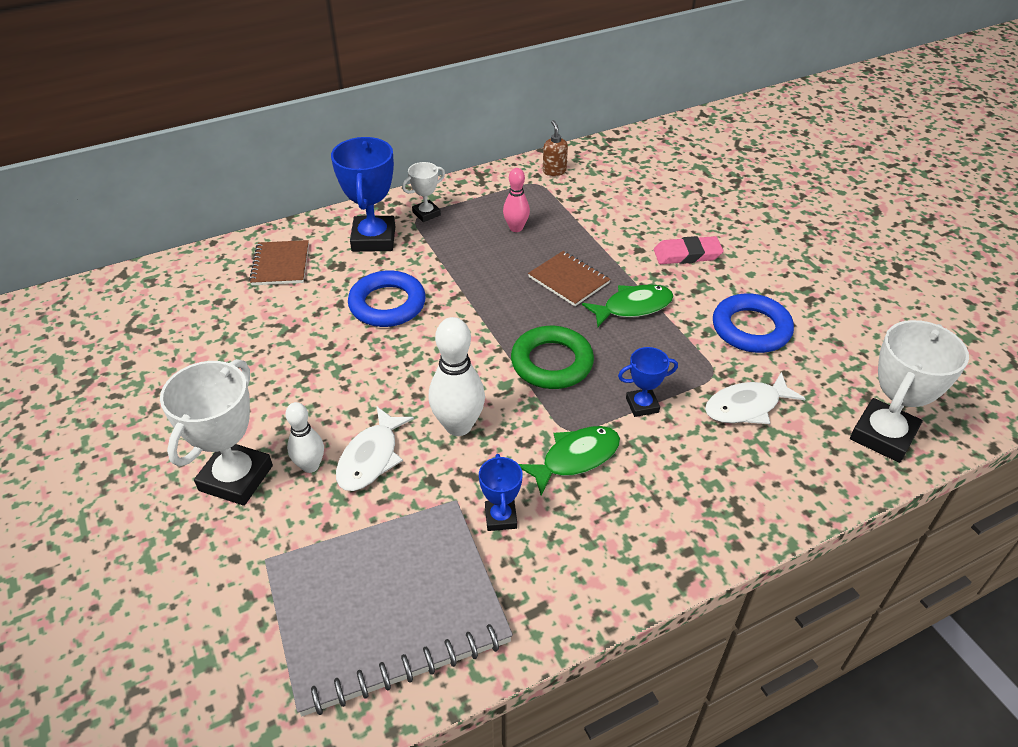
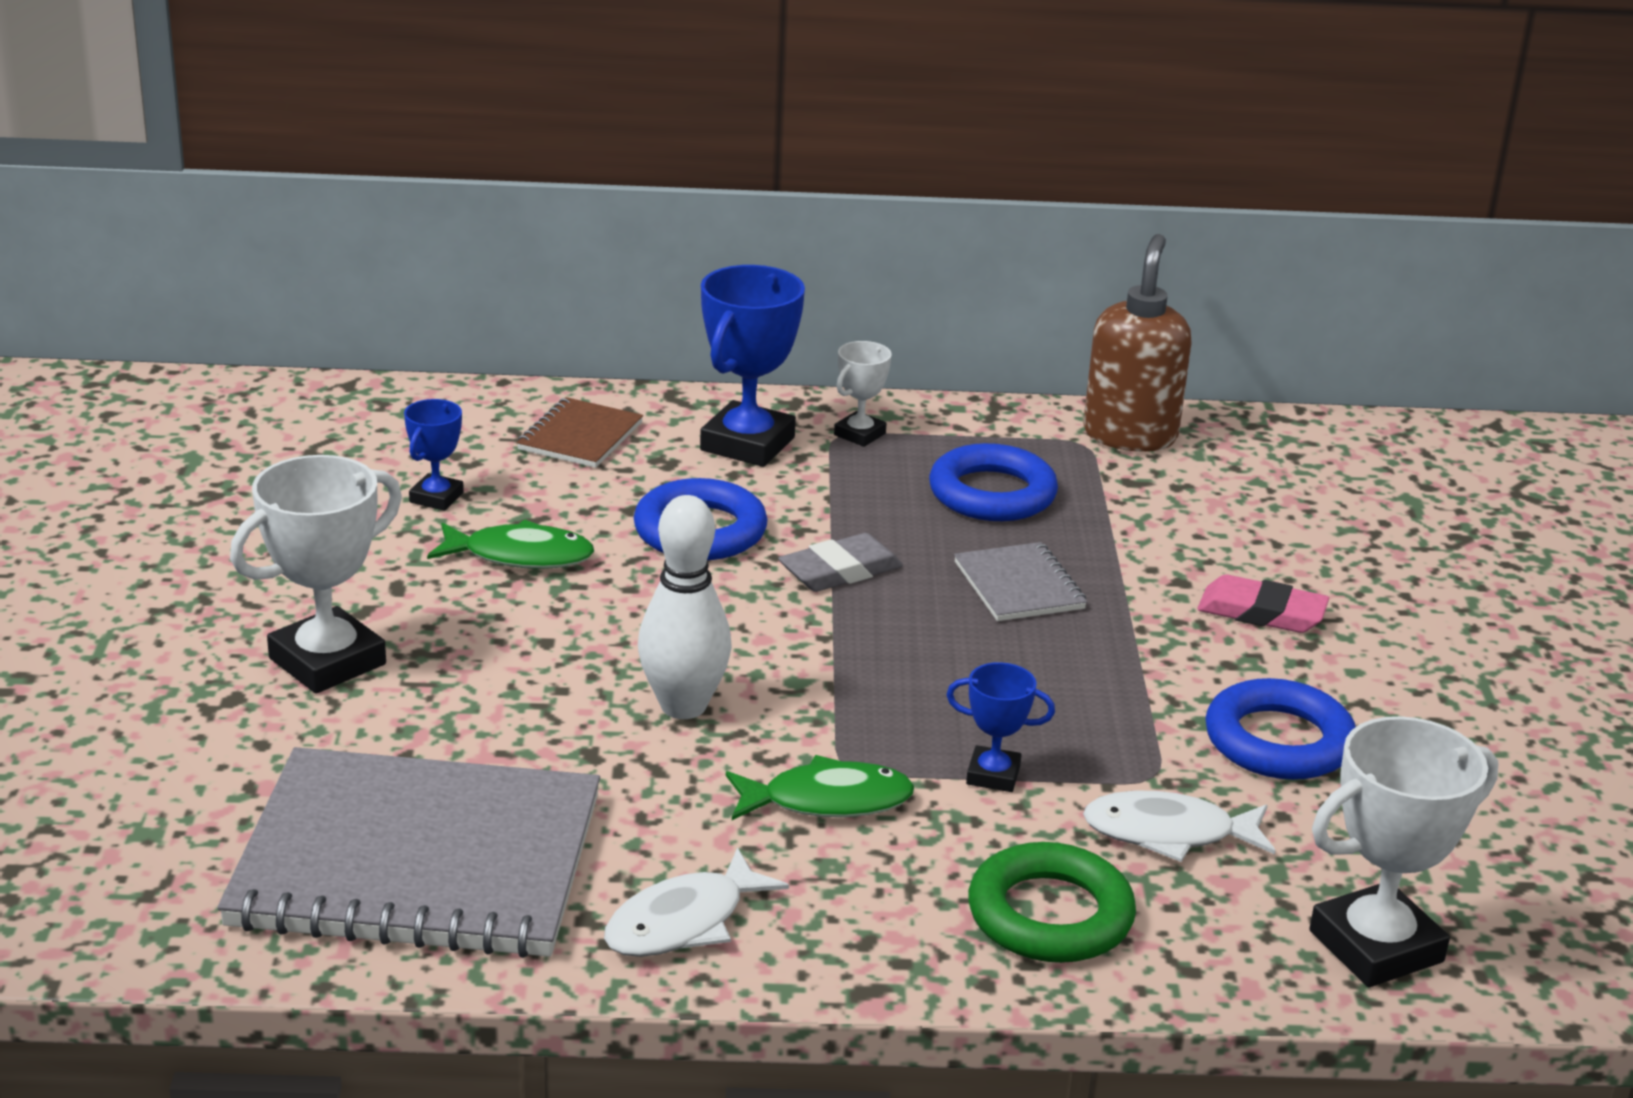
camera: 25 degrees right, 15 degrees down
white bowling pin [285,402,324,473] -> none
white fish [336,406,414,491] -> white fish moved to [604,847,789,957]
white trophy [402,162,445,222] -> white trophy turned 45 degrees counterclockwise [834,341,892,447]
blue trophy [479,454,523,531] -> blue trophy moved to [404,399,464,511]
pink bowling pin [503,168,530,232] -> blue ring [929,443,1058,521]
green ring [511,326,594,389] -> green ring moved to [968,842,1136,963]
brown notebook [528,251,611,306] -> grey notebook [954,542,1087,621]
brown soap dispenser [543,120,568,176] -> brown soap dispenser [1083,234,1191,452], size x2.09
green fish [582,284,674,327] -> green fish moved to [427,519,594,569]
none -> grey eraser [778,533,903,592]

